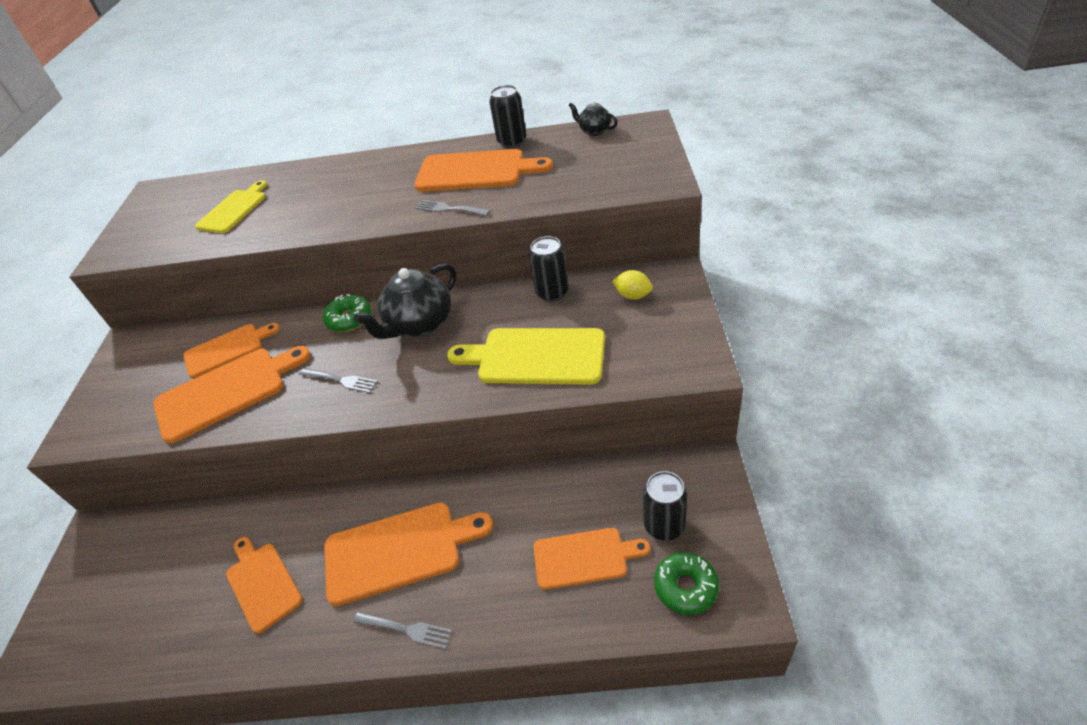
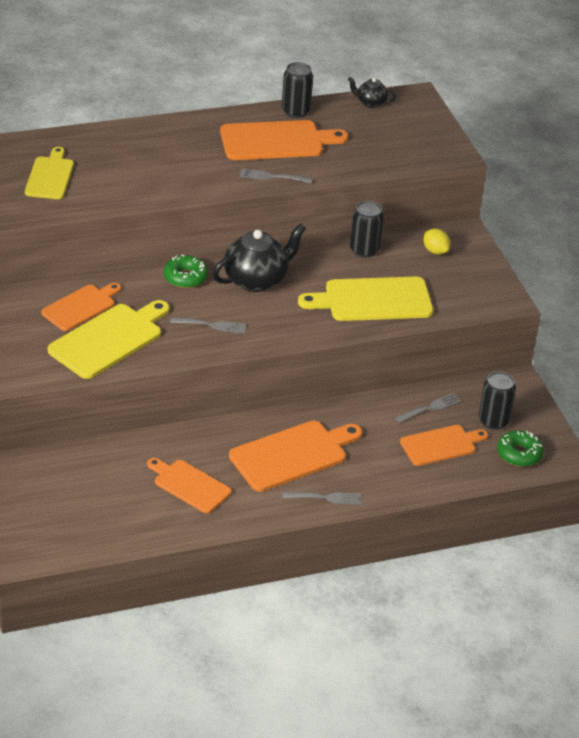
camera: 25 degrees left, 5 degrees down
orange cutting board [153,346,310,443] -> yellow cutting board [47,300,170,379]
black teapot [354,263,456,339] -> black teapot turned 150 degrees counterclockwise [212,224,306,292]
yellow lemon [612,270,653,299] -> yellow lemon turned 45 degrees clockwise [423,228,451,255]
none -> grey fork [395,393,461,423]

